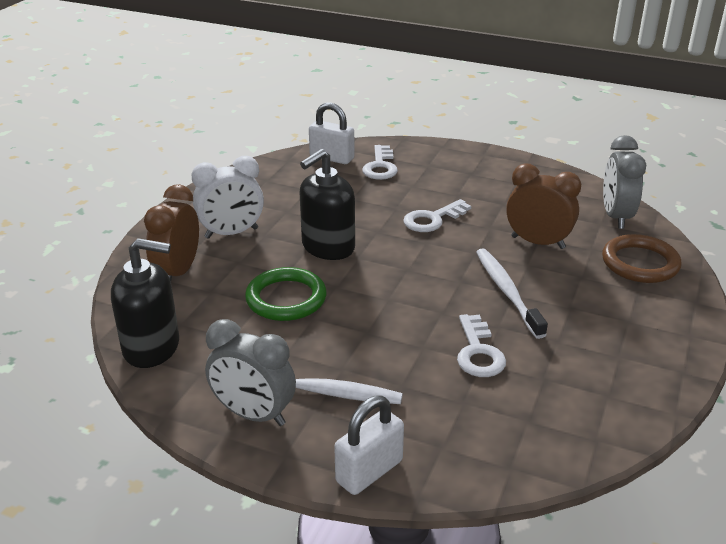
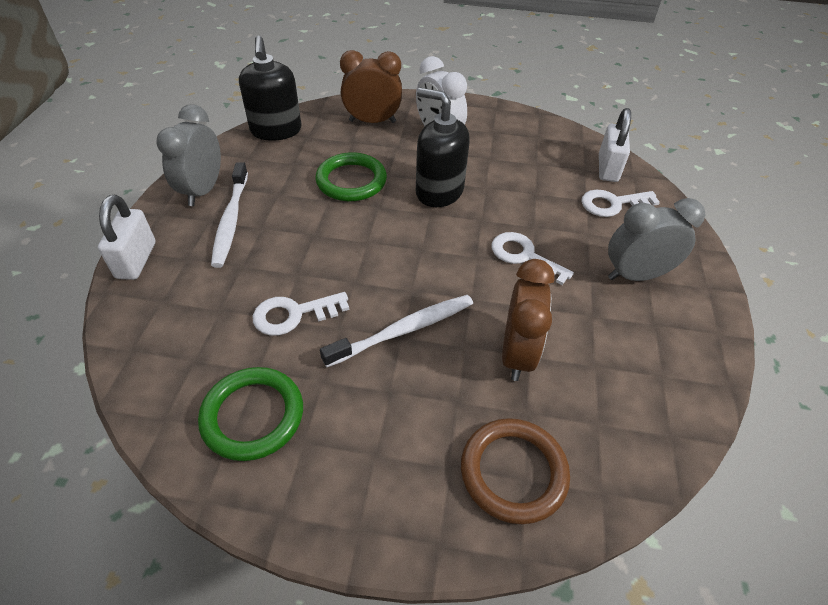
camera: 75 degrees right, 15 degrees up
white padlock [334,396,404,495] -> white padlock turned 60 degrees clockwise [98,195,156,280]
grey clock [603,135,646,229] -> grey clock moved to [608,198,705,281]
none -> green ring [198,367,303,461]

